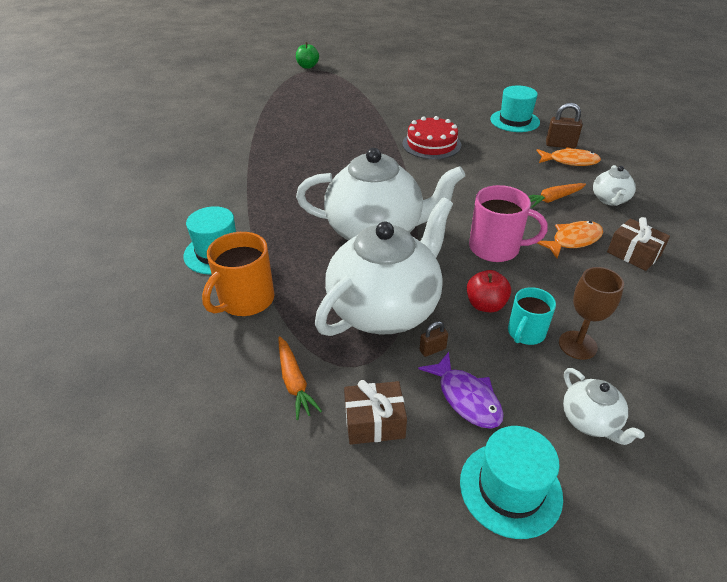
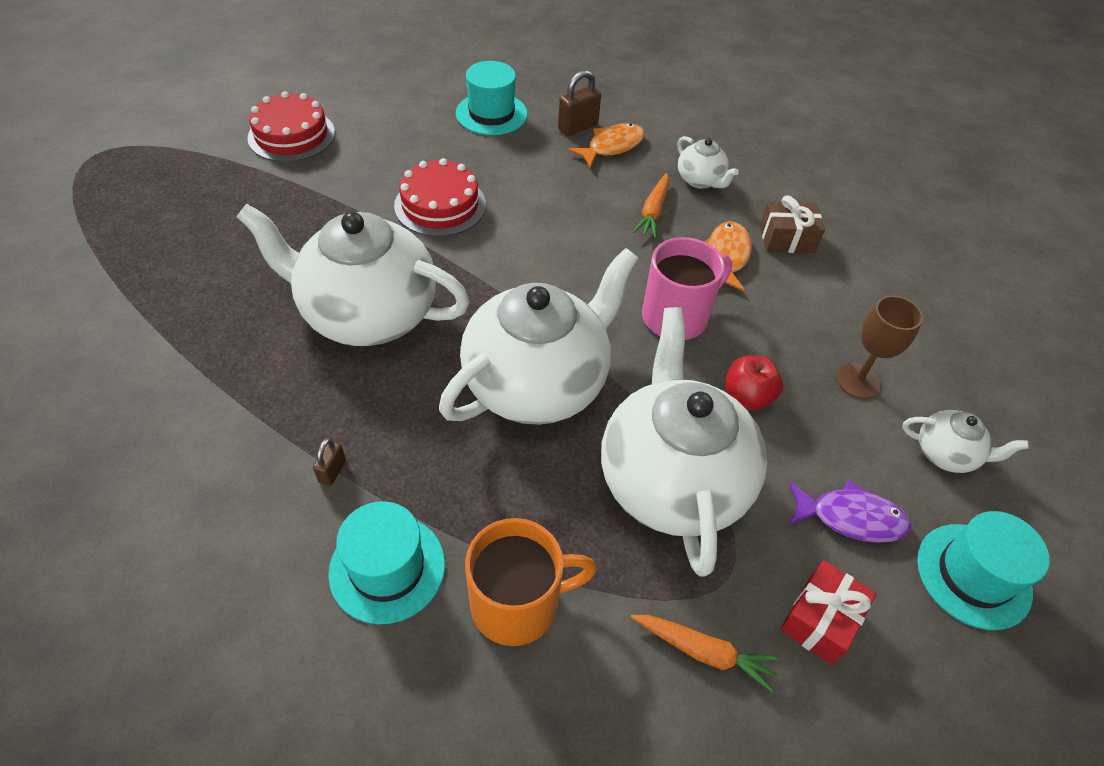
camera: 50 degrees left, 10 degrees up
orange mug [202,232,274,316] -> orange mug turned 90 degrees counterclockwise [465,518,597,646]
green apple [296,42,319,69] -> none
brown gift [344,380,407,445] -> red gift [780,560,877,665]
brown padlock [420,321,448,357] -> brown padlock moved to [313,438,346,486]
turquoise mug [508,287,556,345] -> none
none -> white teapot [237,204,470,346]
none -> red cake [247,91,335,162]

